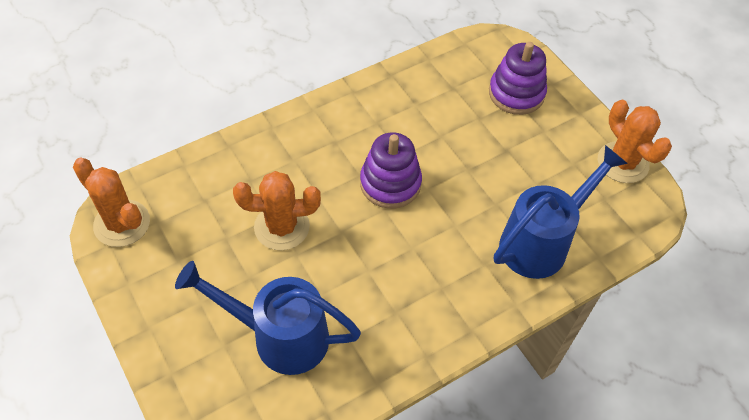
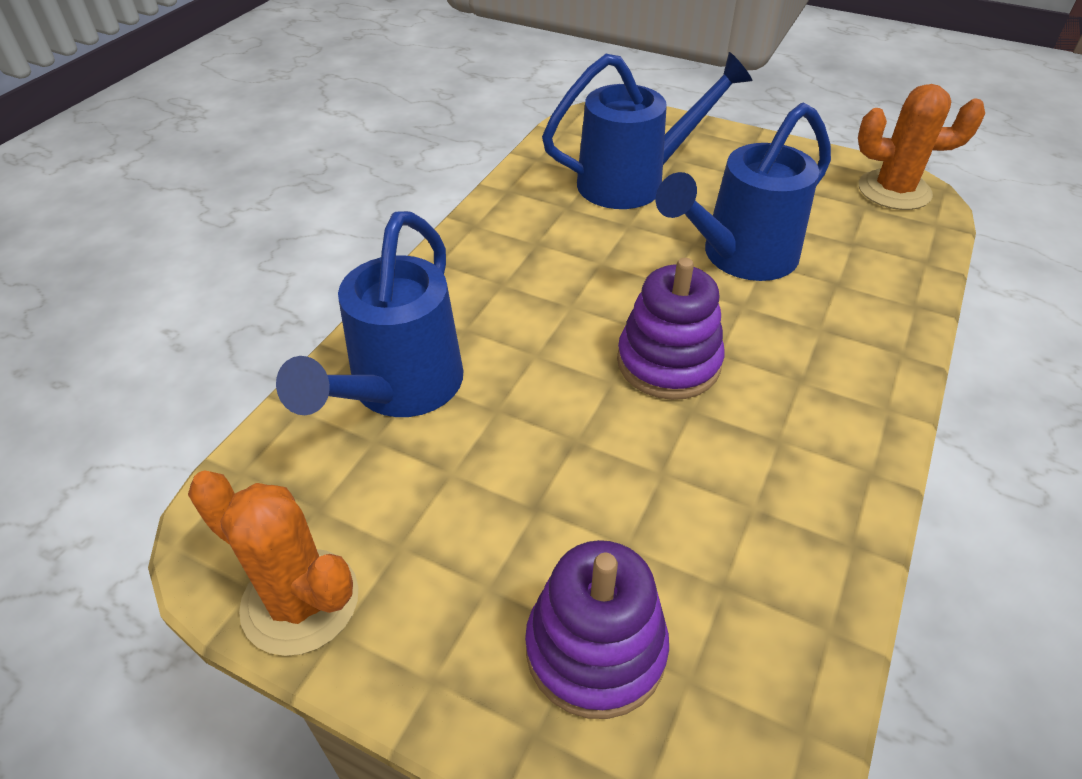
camera: 150 degrees right, 10 degrees down
orange cactus [233,171,321,250] -> blue watering can [656,102,831,281]

